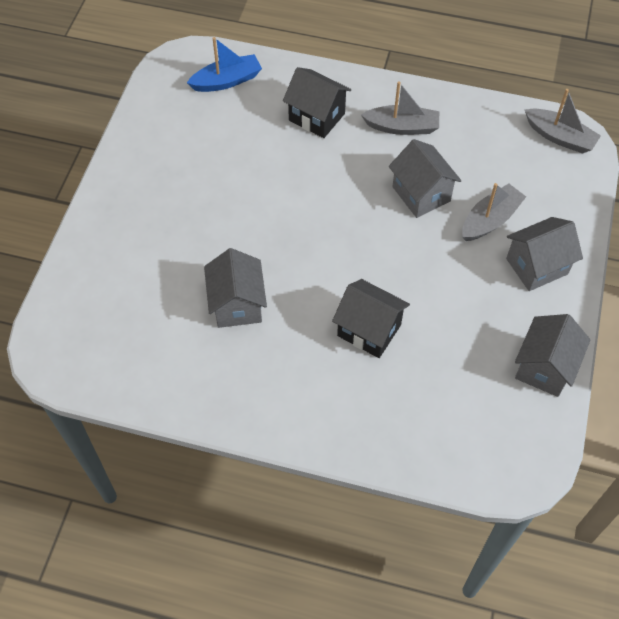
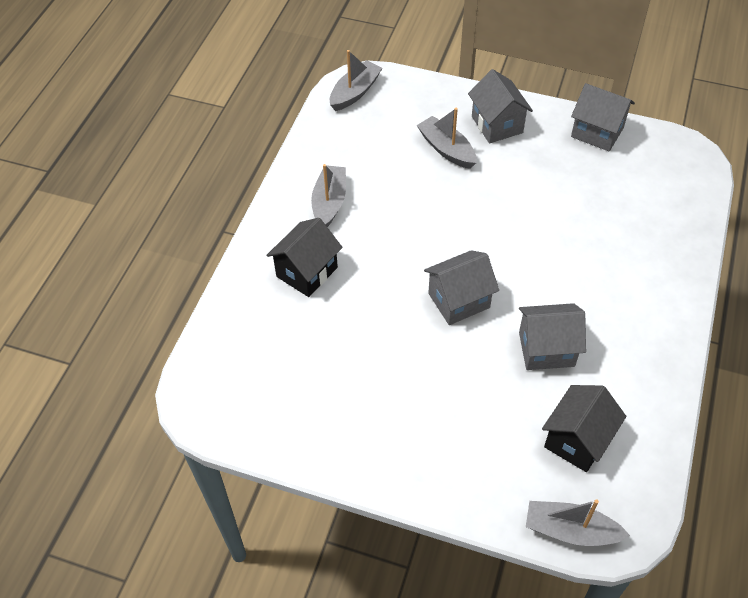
camera: 85 degrees left, 5 degrees down
blue boat [187,37,262,92] -> none
black house [332,279,410,358] -> black house moved to [542,385,626,472]
grey house [389,139,462,218] -> grey house moved to [424,250,499,325]
none -> grey boat [526,499,630,546]

